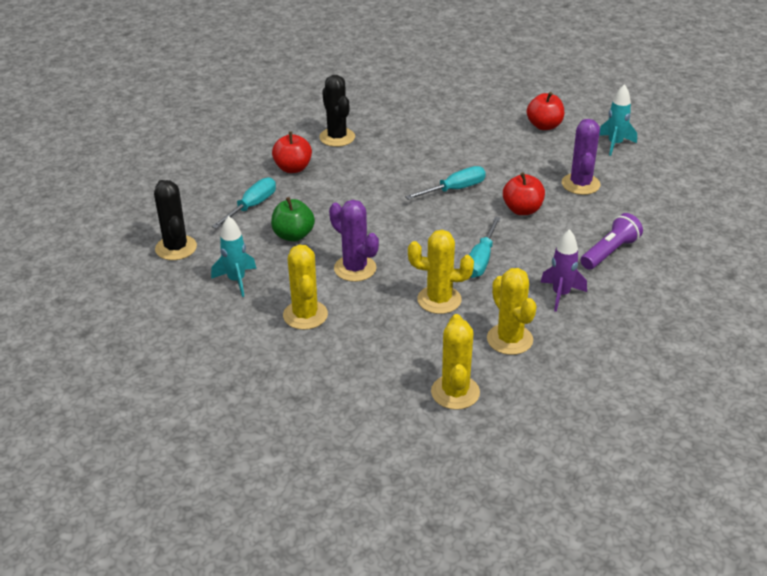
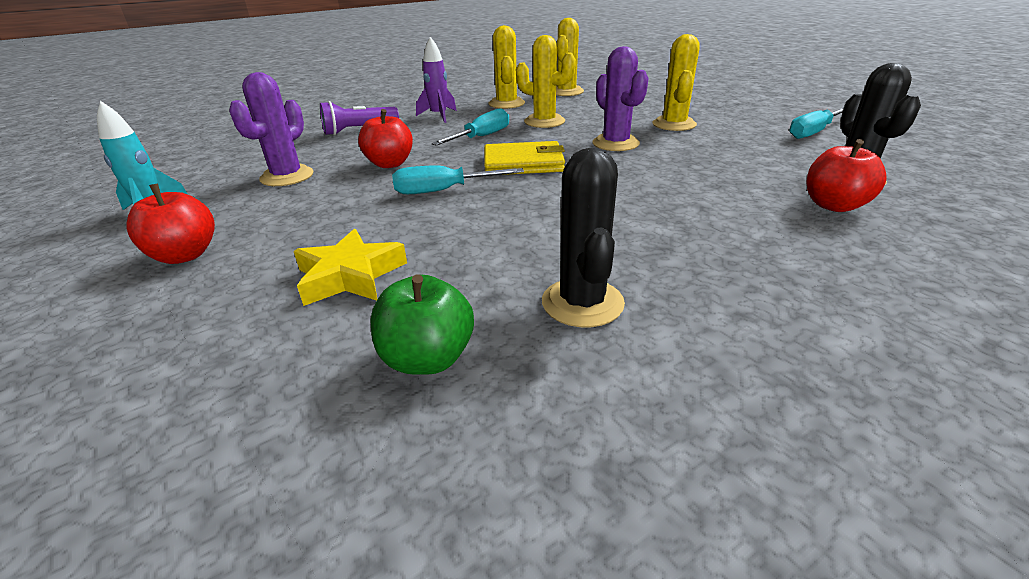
camera: 160 degrees left, 5 degrees down
turquoise rocket [211,216,257,297] -> none
turquoise screwdriver [212,177,276,229] -> turquoise screwdriver moved to [789,108,844,139]
green apple [271,197,315,242] -> green apple moved to [371,274,474,375]
red apple [272,131,312,173] -> red apple moved to [806,139,887,212]
none -> yellow star [294,229,407,306]
none -> yellow wallet [484,141,565,175]

